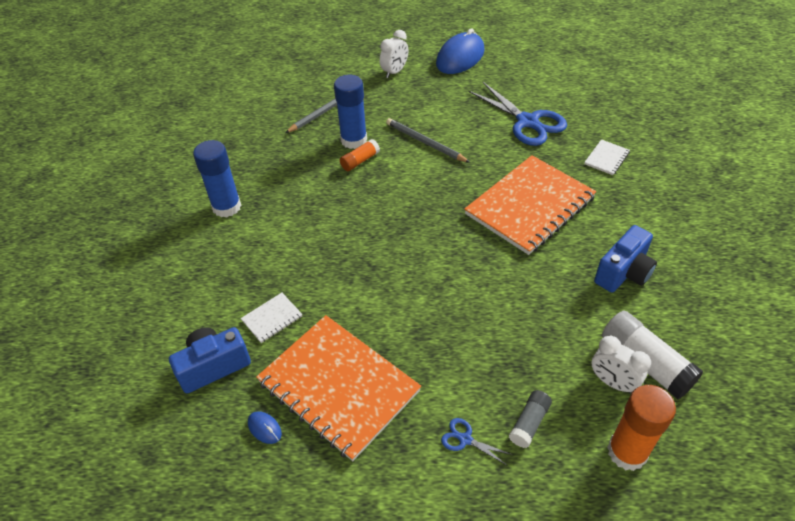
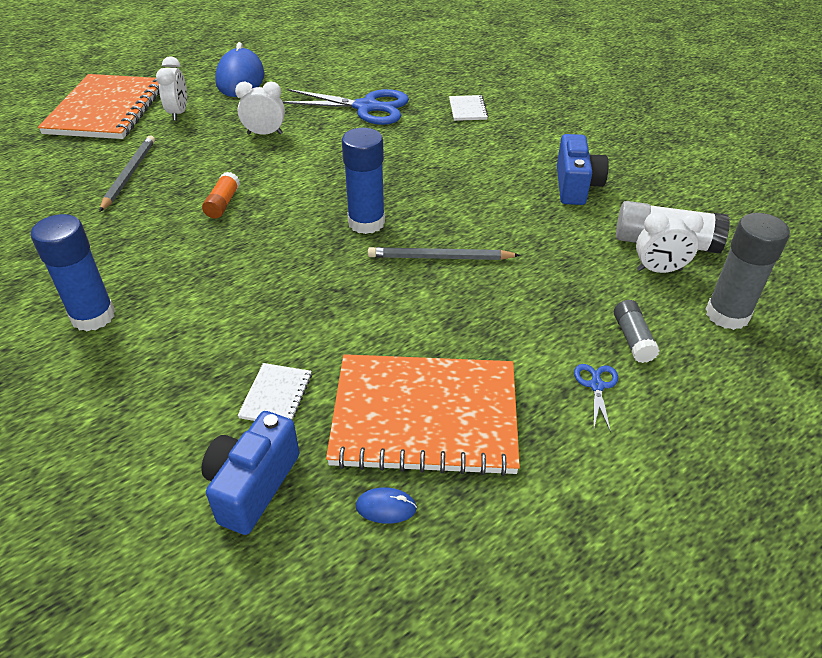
camera: 40 degrees left, 5 degrees down
blue glue stick [334,75,367,149] -> blue glue stick moved to [342,128,385,234]
grey pencil [386,118,470,163] -> grey pencil moved to [368,247,521,260]
blue scissors [441,418,513,466] -> blue scissors turned 105 degrees clockwise [574,364,618,433]
orange notebook [464,155,596,255] -> orange notebook moved to [38,74,160,139]
orange glue stick [607,385,676,471] -> grey glue stick [706,213,790,330]
none -> white clock [235,81,285,135]

